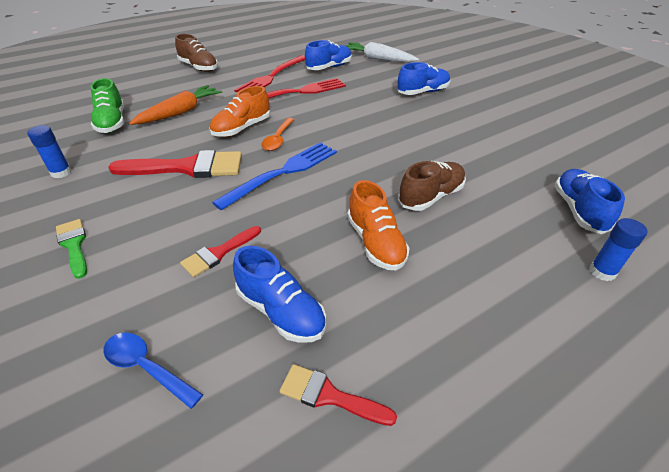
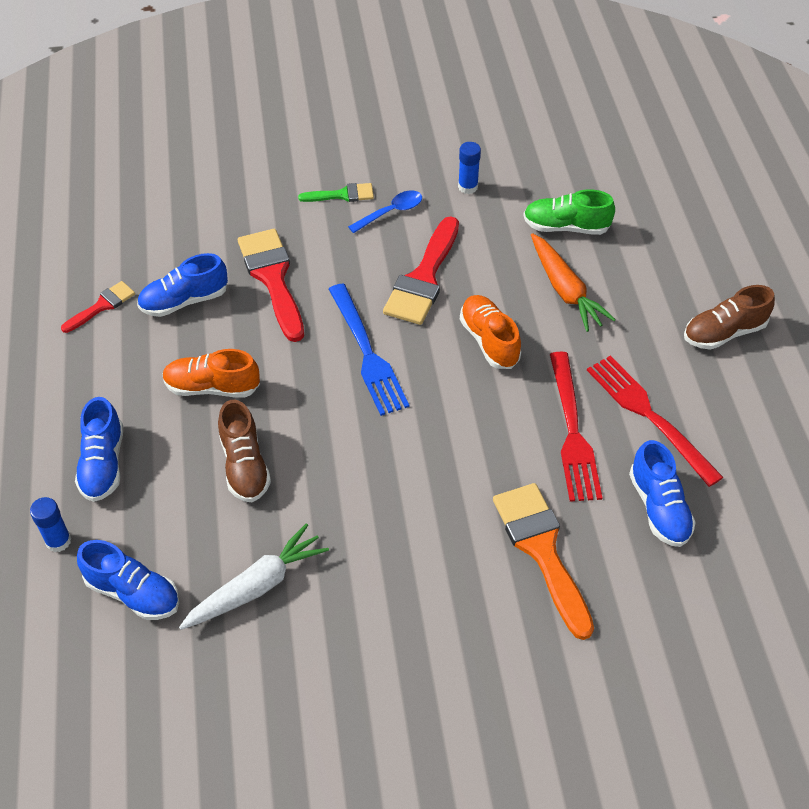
camera: 115 degrees right, 10 degrees up
blue spoon [103,333,203,409] -> blue spoon moved to [348,191,422,233]
red brush [180,226,261,277] -> red brush [238,229,304,342], size x1.86
orange spoon [261,118,294,151] -> none
white carrot [345,42,419,62] -> white carrot moved to [179,523,329,630]
blue shoe [397,62,450,95] -> blue shoe moved to [75,397,123,502]
none -> orange brush [493,483,594,640]

